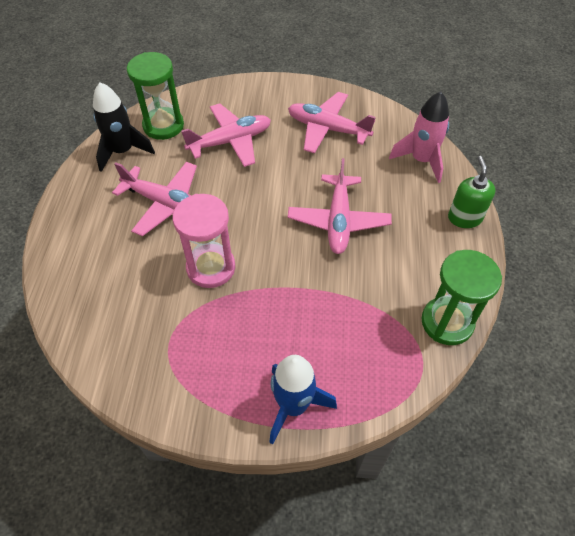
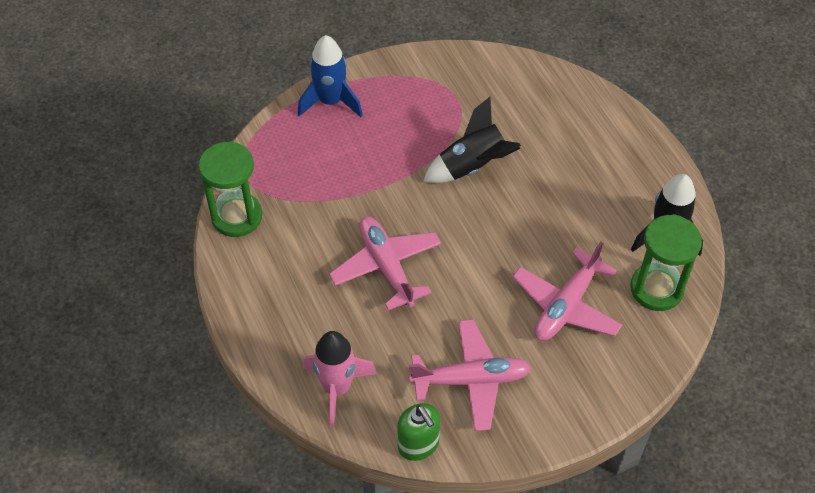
camera: 150 degrees right, 0 degrees up
pink plane [112,162,197,236] -> none
pink hourglass [173,194,235,288] -> black rocket [423,97,521,183]
green soap dispenser [448,156,496,228] -> green soap dispenser moved to [397,403,440,461]

